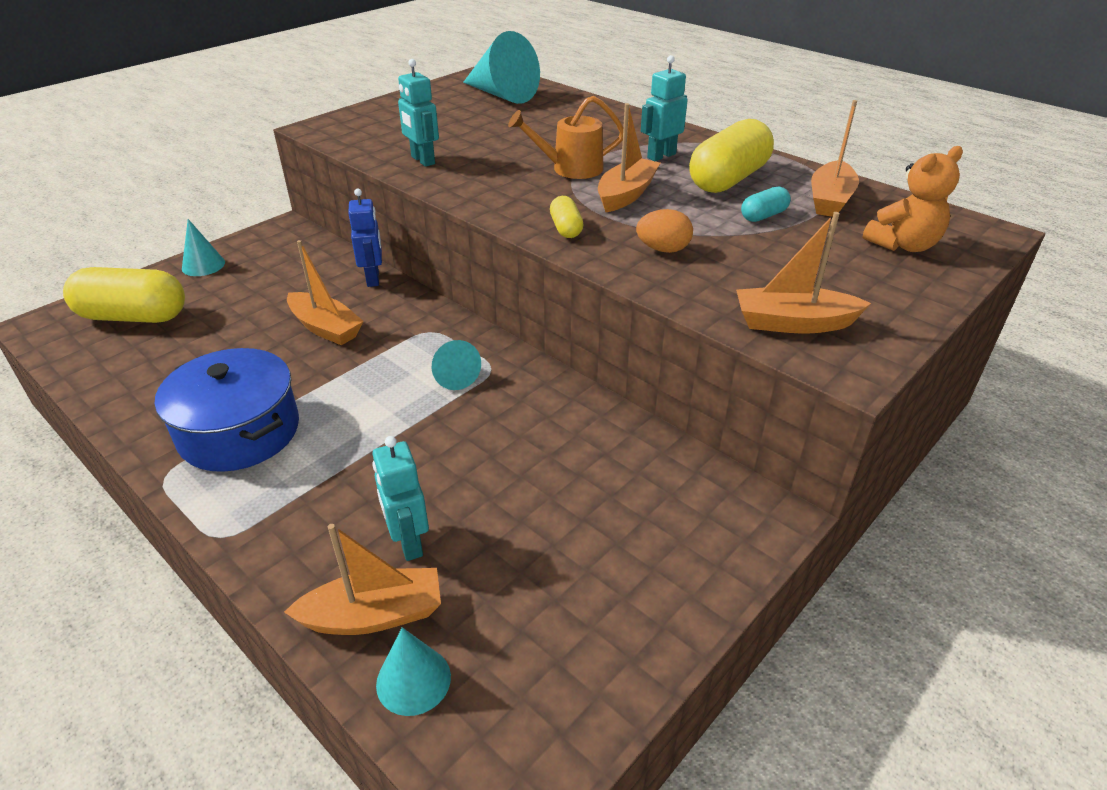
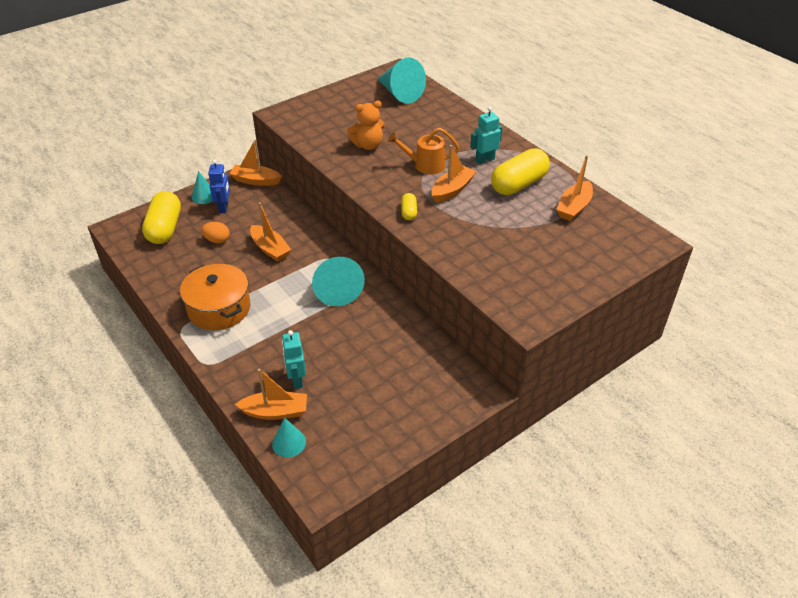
camera: 10 degrees right, 5 degrees up
yellow capsule [63,267,185,323] -> yellow capsule turned 75 degrees clockwise [142,191,181,244]
blue pot [155,348,299,472] -> orange pot [180,264,250,330]
blue robot [348,188,382,287] -> blue robot moved to [208,160,230,213]
turquoise robot [398,59,439,167] -> none
turquoise cone [432,340,481,390] -> turquoise cone [312,257,365,306], size x1.82
orange egg [636,209,693,253] -> orange egg moved to [201,222,230,243]
orange boat [736,212,871,334] -> orange boat moved to [229,139,282,186]
turquoise capsule [741,186,791,222] -> none
orange teddy bear [863,146,963,252] -> orange teddy bear moved to [348,101,385,150]

